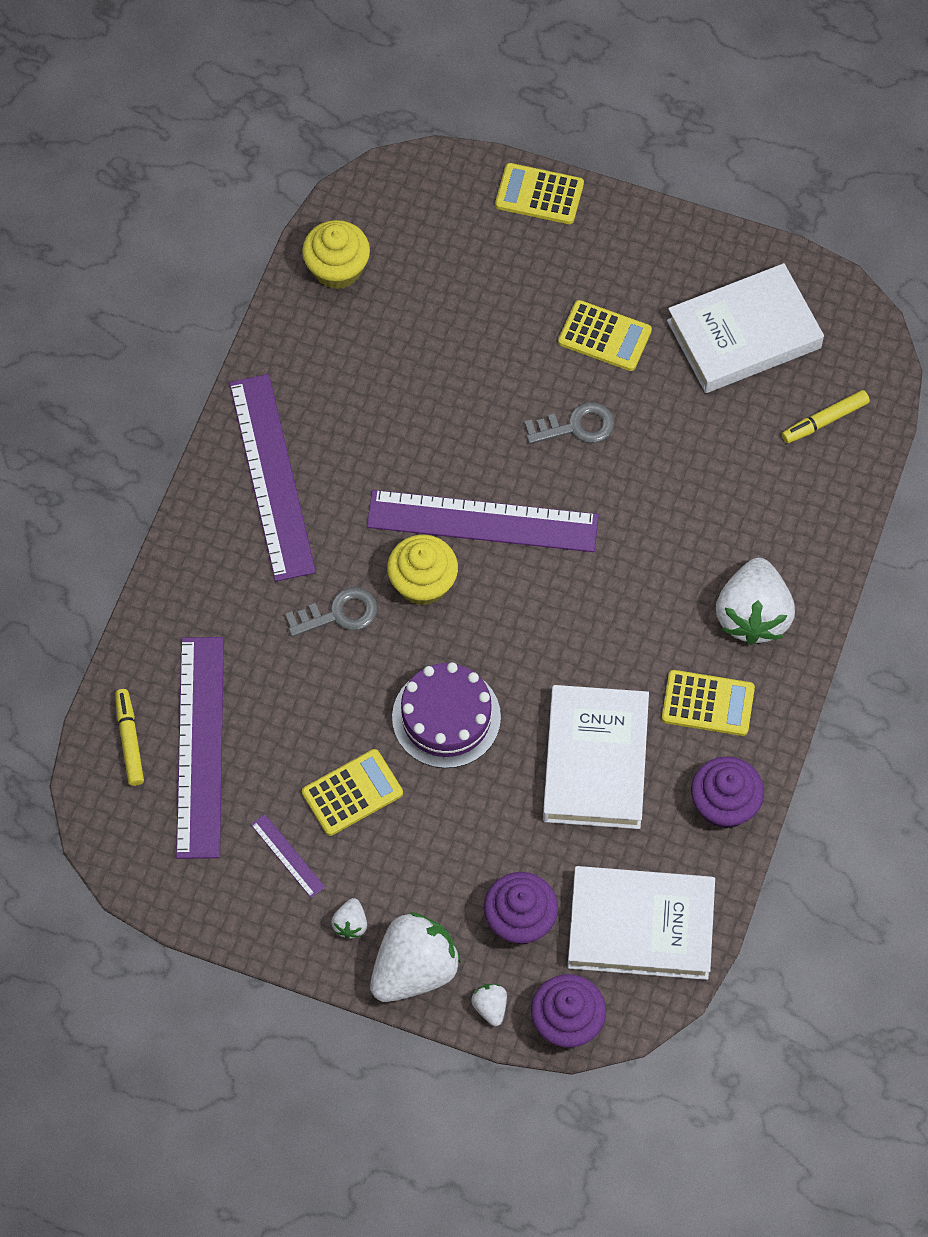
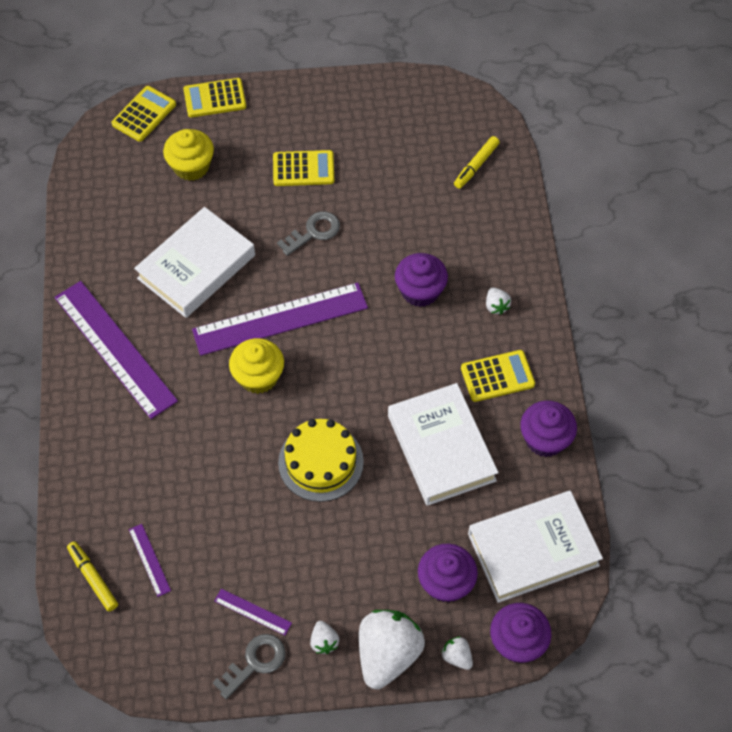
camera: 25 degrees left, 5 degrees down
purple ruler [176,637,224,859] -> purple ruler [129,524,171,597], size x0.41
grey key [285,587,378,637] -> grey key moved to [213,634,286,699]
yellow cupcake [302,220,370,289] -> yellow cupcake moved to [163,129,214,181]
yellow calculator [302,749,403,836] -> yellow calculator moved to [111,86,176,142]
purple cake [392,662,501,768] -> yellow cake [278,419,364,502]
white book [667,263,824,393] -> white book moved to [134,207,255,318]
white strawberry [716,558,795,645] -> white strawberry [486,288,511,315], size x0.44
none -> purple cupcake [395,253,448,307]

